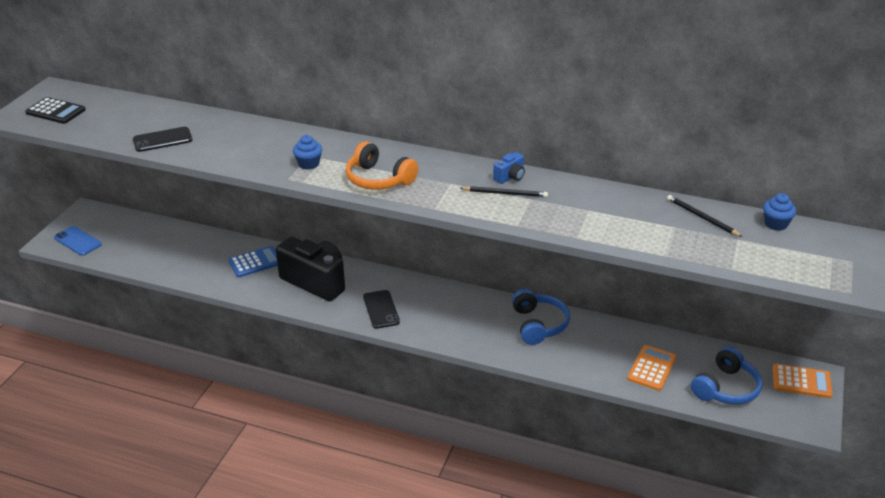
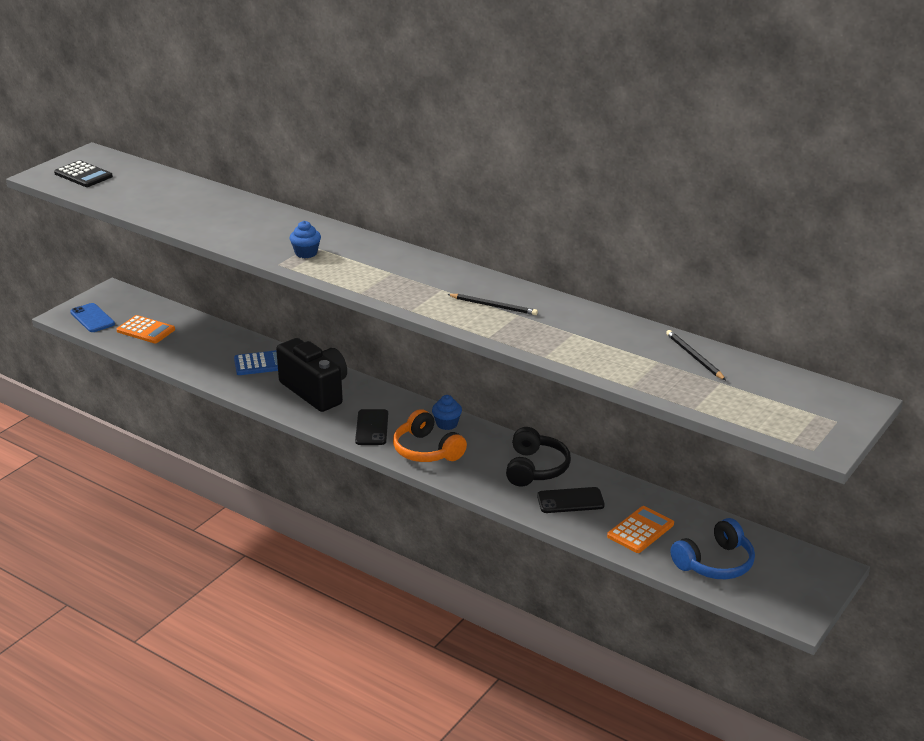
camera: 15 degrees right, 5 degrees down
black phone [133,127,193,152] -> black phone moved to [537,487,605,513]
orange headphones [346,141,418,190] -> orange headphones moved to [393,409,467,462]
blue camera [493,152,525,184] -> none
blue headphones [512,289,570,345] -> black headphones [506,427,571,486]
blue cupcake [763,193,796,231] -> blue cupcake moved to [432,395,462,430]
orange calculator [773,364,833,398] -> orange calculator moved to [117,315,175,343]

